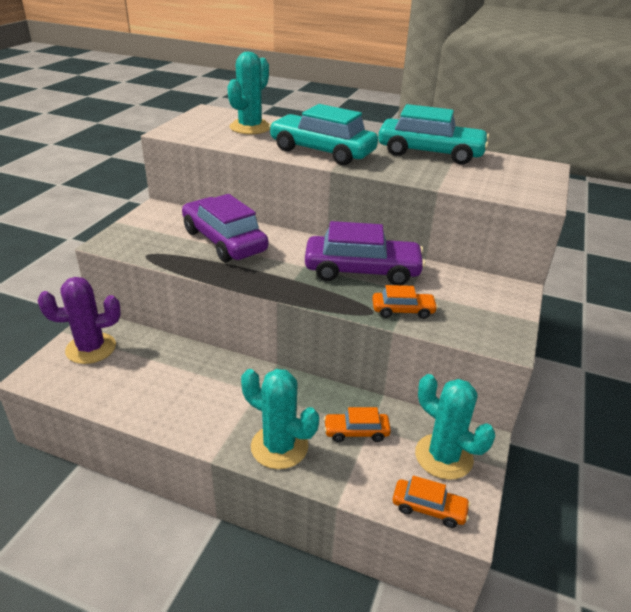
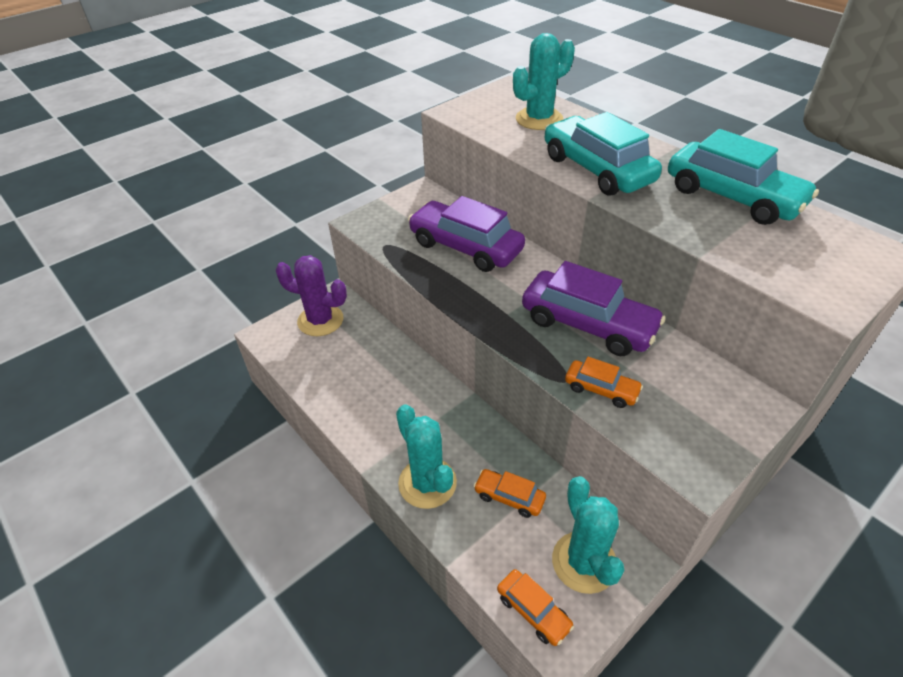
camera: 30 degrees right, 10 degrees up
purple car [182,194,268,262] -> purple car turned 45 degrees counterclockwise [408,196,525,272]

